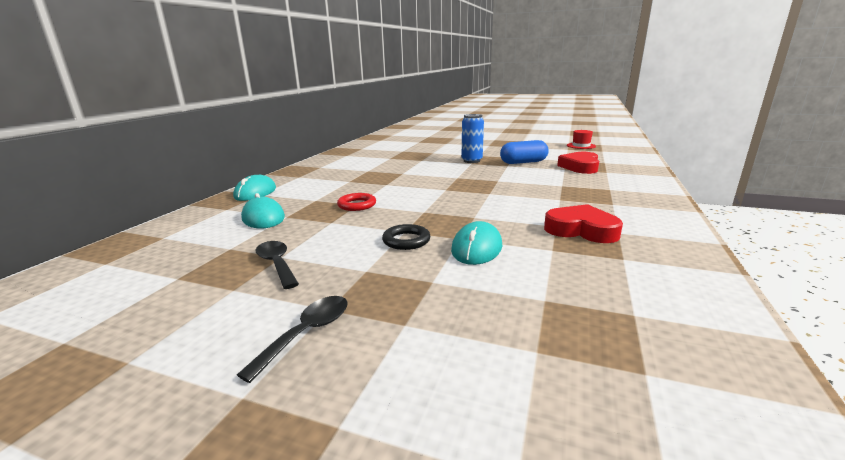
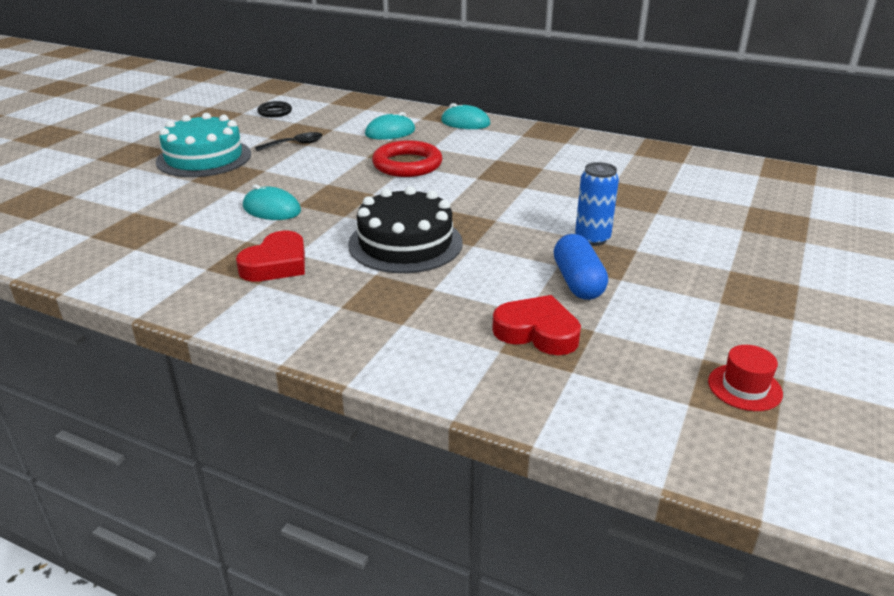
camera: 95 degrees right, 10 degrees up
black spoon [237,296,348,383] -> turquoise cake [156,113,251,177]
red ring [337,193,376,211] -> red ring [372,140,442,177], size x1.77
black ring [382,224,430,250] -> black ring moved to [257,101,292,117]
none -> black cake [348,186,463,273]

